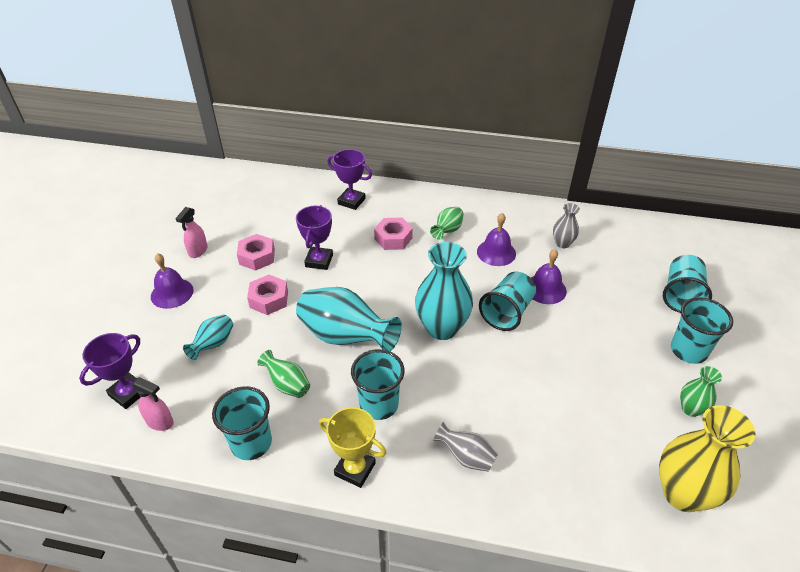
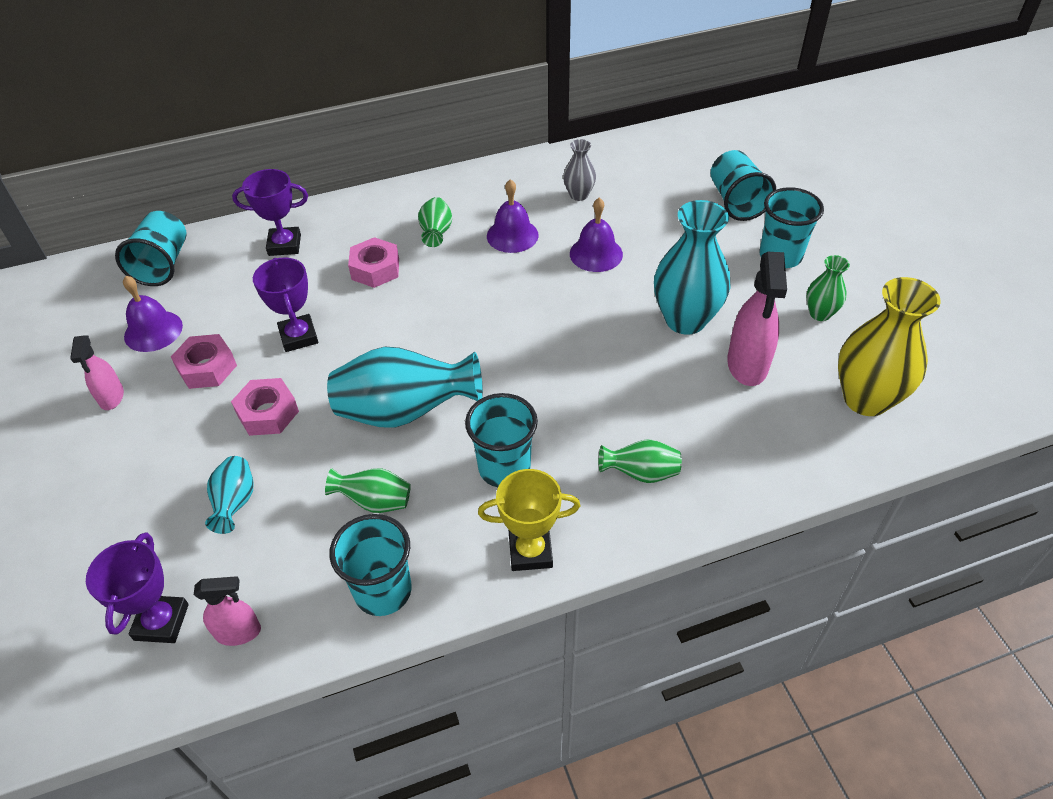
camera: 30 degrees left, 5 degrees up
purple bell [151,253,194,309] -> purple bell moved to [123,276,183,352]
turquoise vase [415,242,473,340] -> turquoise vase moved to [654,200,730,335]
grey vase [433,422,498,472] -> green vase [599,439,682,483]
turquoise cup [479,272,536,331] -> turquoise cup moved to [115,211,187,286]
none -> pink spray bottle [727,252,787,386]

